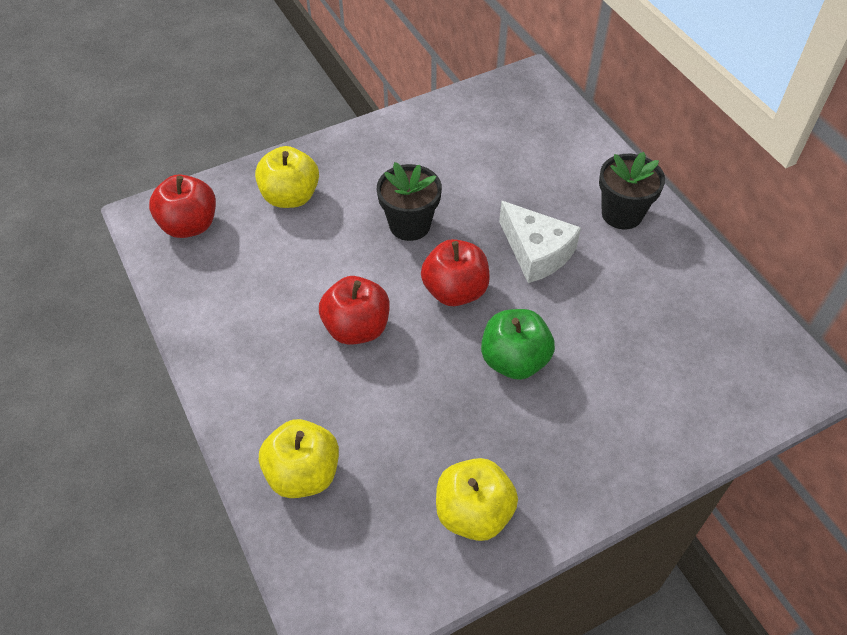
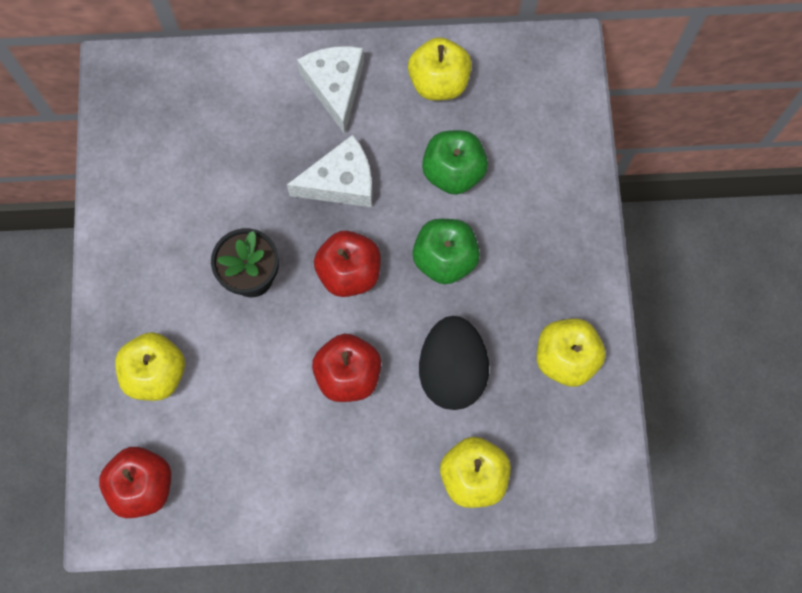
camera: 65 degrees left, 20 degrees up
black flower pot [599,152,665,229] -> white cheese [297,46,364,134]
none -> yellow apple [408,37,472,101]
none -> black egg [419,316,489,410]
none -> green apple [422,130,488,195]

